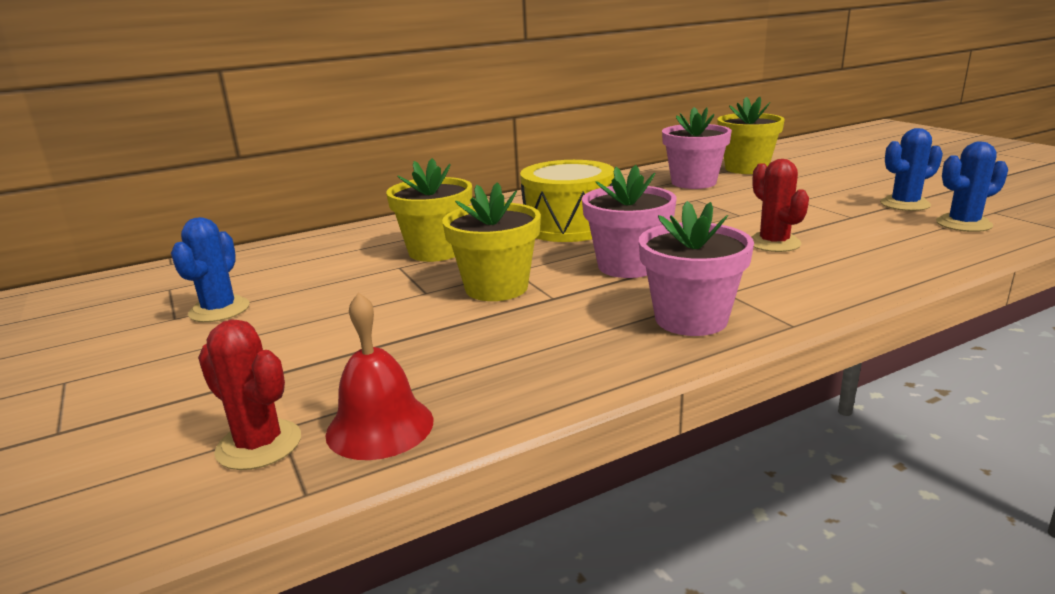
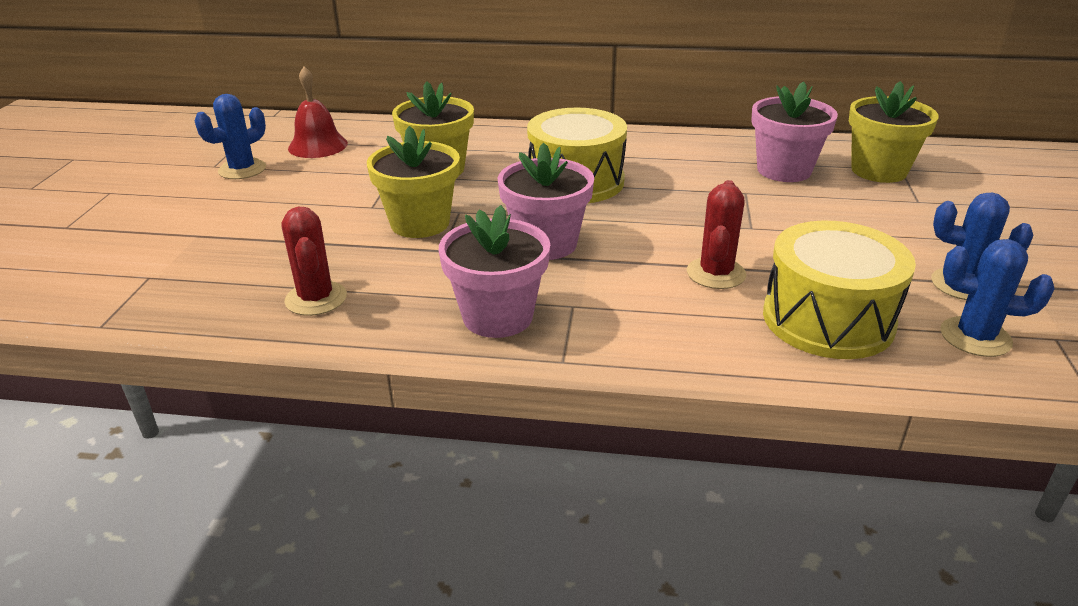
camera: 35 degrees right, 10 degrees up
red cactus [198,319,301,470] -> red cactus moved to [282,207,347,316]
red bell [325,292,433,460] -> red bell moved to [288,66,348,158]
none -> yellow drum [763,221,916,359]

